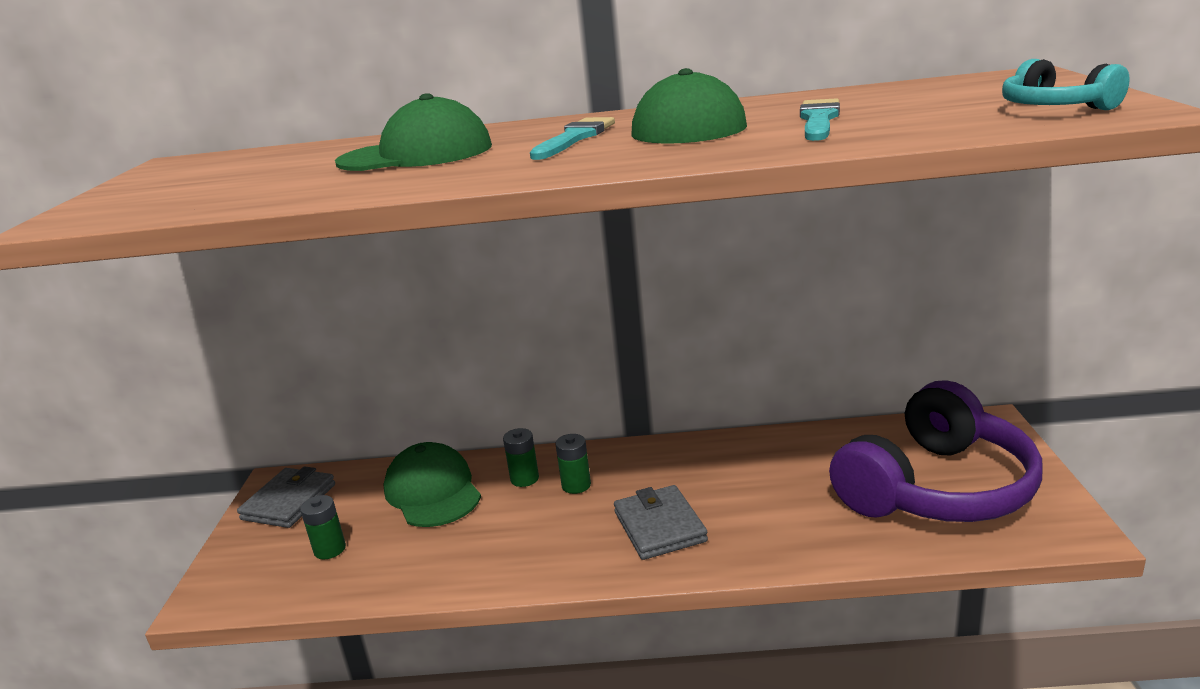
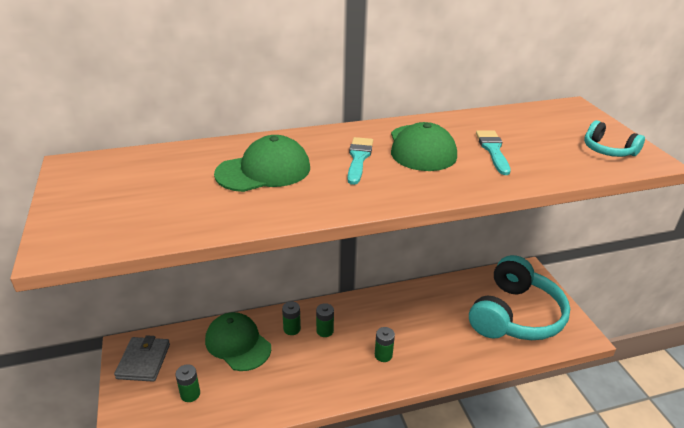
camera: 20 degrees left, 10 degrees up
grey wallet [614,485,708,560] -> green battery [375,327,395,362]
purple headphones [829,380,1043,522] -> turquoise headphones [469,255,570,340]

